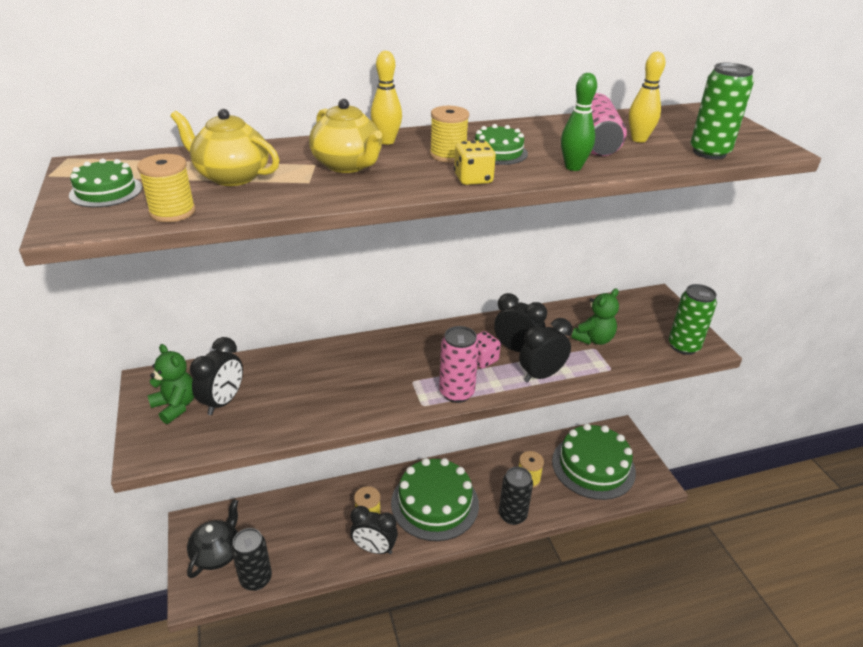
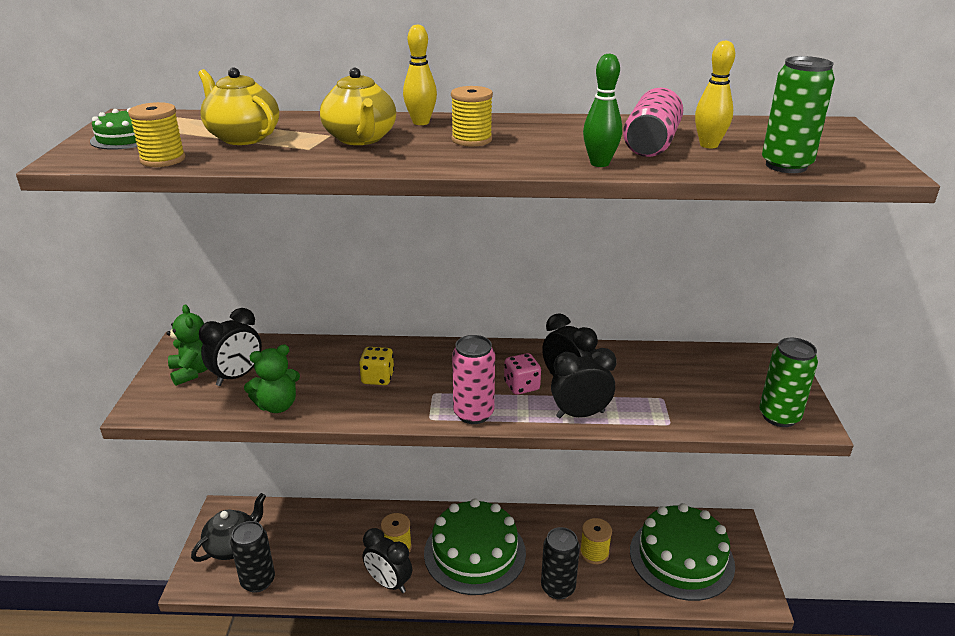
camera: 20 degrees right, 5 degrees down
yellow dice [454,140,496,185] -> yellow dice moved to [359,347,394,385]
green cake [475,124,528,165] -> none
green teddy bear [571,288,619,345] -> green teddy bear moved to [244,345,300,413]

